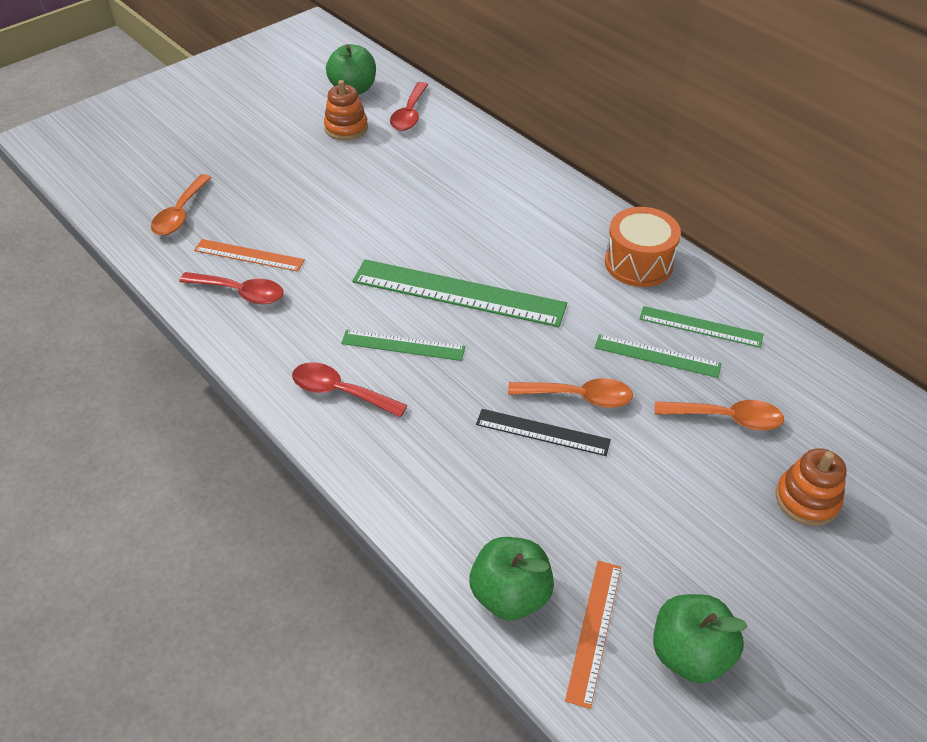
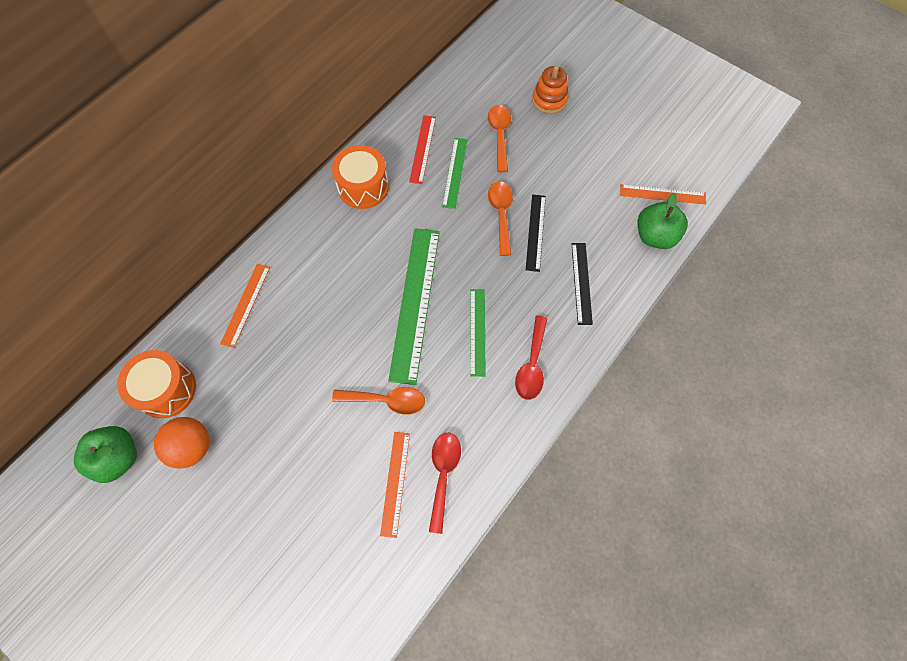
camera: 100 degrees left, 20 degrees up
orange spoon [151,174,212,235] -> orange spoon moved to [332,387,425,415]
orange stacking toy [324,80,368,141] -> orange ball [154,417,209,469]
red spoon [390,82,428,131] -> orange drum [117,350,196,418]
green ruler [640,306,763,348] -> red ruler [409,115,436,184]
green apple [653,594,747,683] -> none
none -> orange ruler [220,264,270,348]
none -> black ruler [572,243,593,325]

